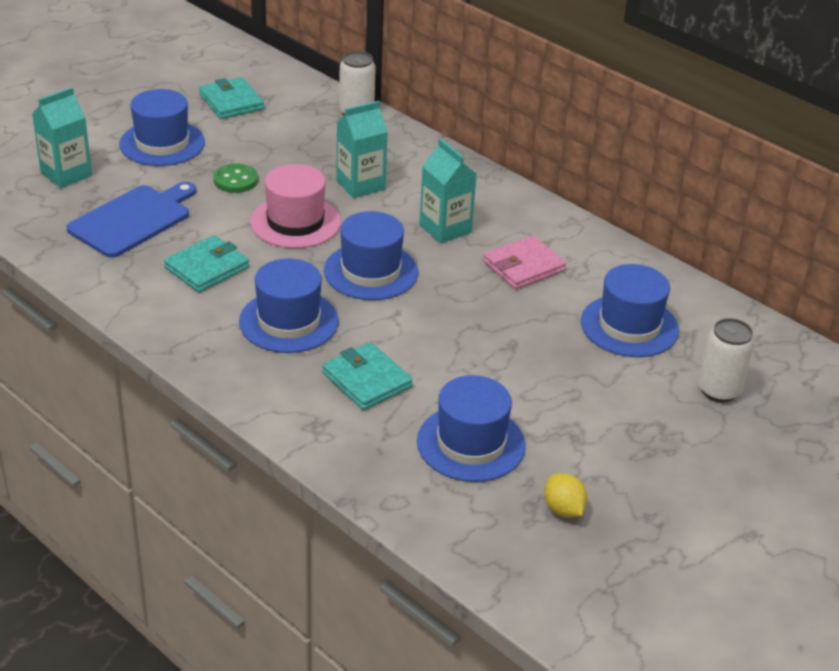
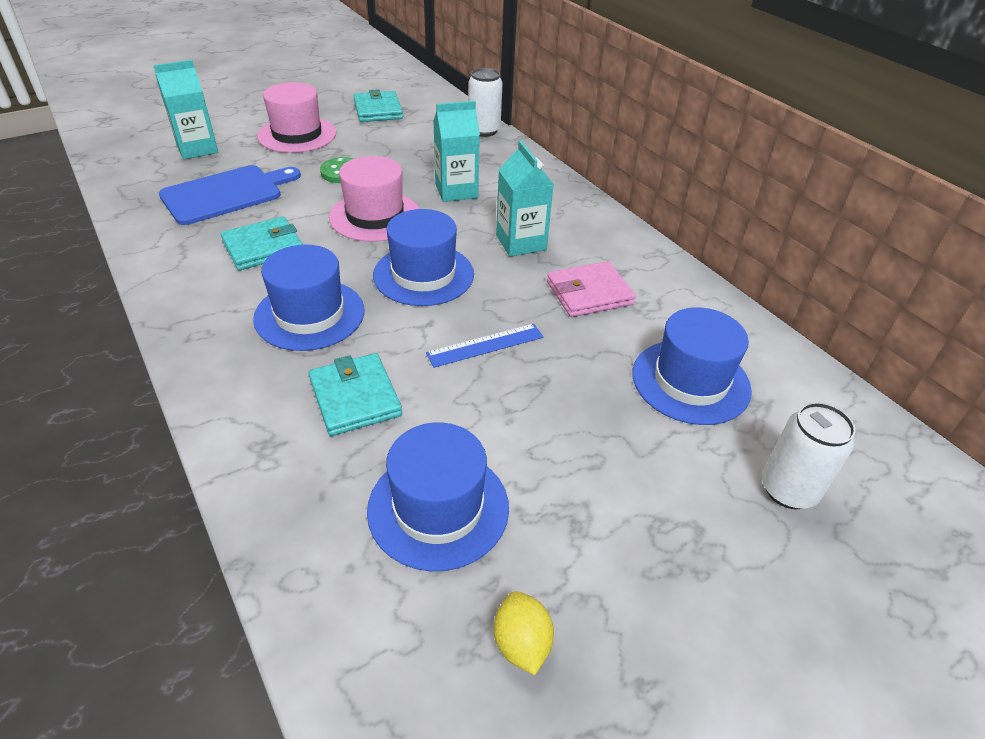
camera: 15 degrees right, 5 degrees up
blue hat [119,89,205,166] -> pink hat [257,82,336,153]
none -> blue ruler [426,324,543,368]

